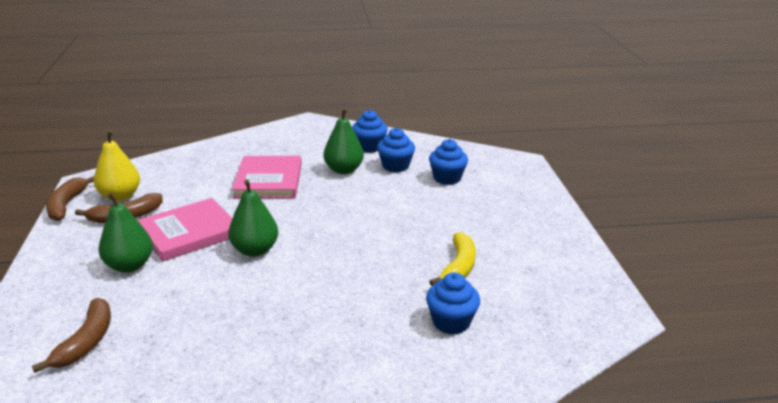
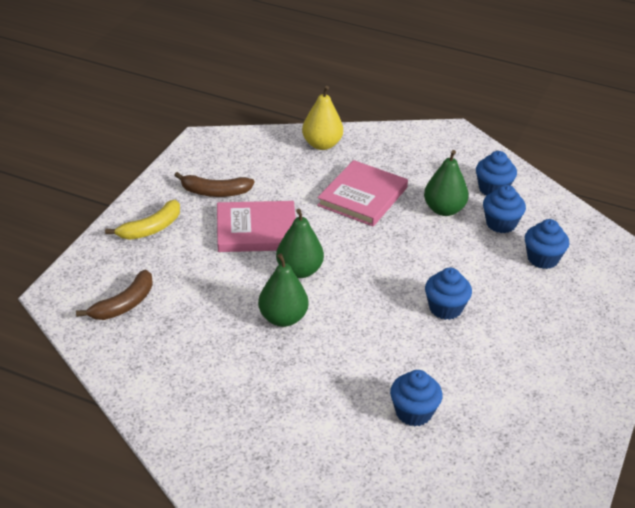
camera: 30 degrees right, 10 degrees up
brown banana [46,176,94,221] -> none
yellow pear [94,130,140,201] -> yellow pear moved to [302,86,343,150]
green pear [98,192,153,273] -> green pear moved to [258,253,308,327]
yellow banana [429,232,476,286] -> yellow banana moved to [105,200,180,240]
none -> blue cupcake [425,267,472,320]

